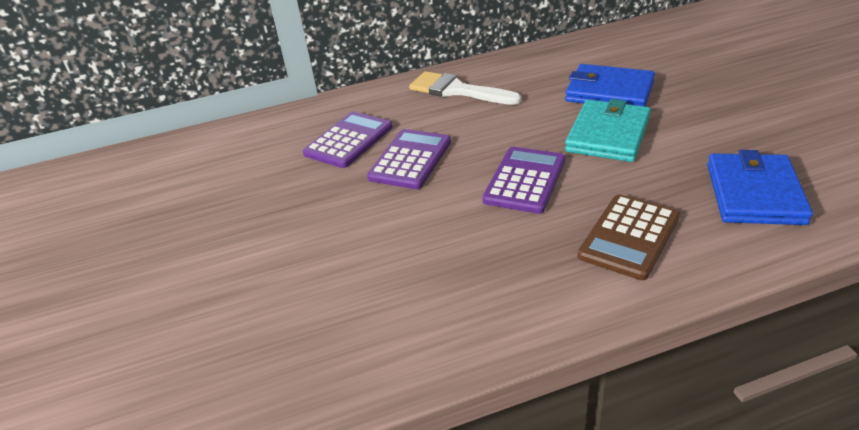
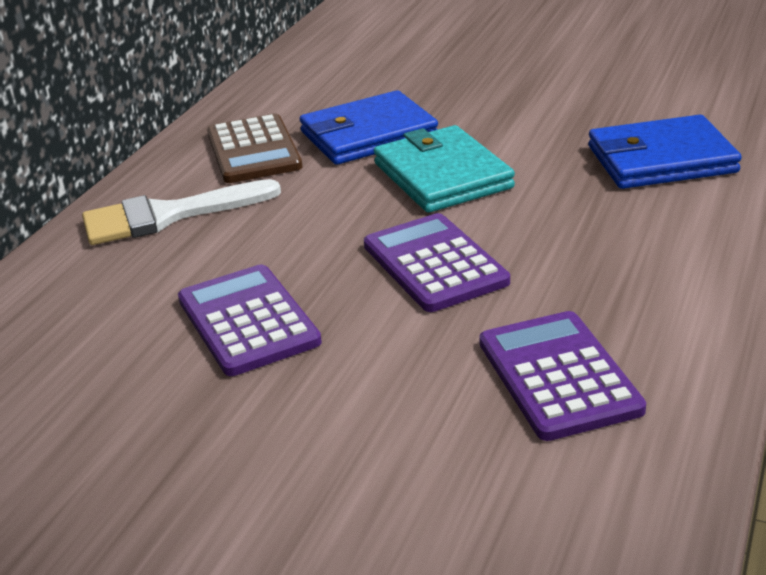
camera: 50 degrees left, 5 degrees down
purple calculator [303,112,392,168] -> purple calculator moved to [479,311,646,441]
brown calculator [577,194,680,280] -> brown calculator moved to [207,113,303,183]
blue wallet [707,150,813,225] -> blue wallet turned 60 degrees counterclockwise [589,115,742,189]

